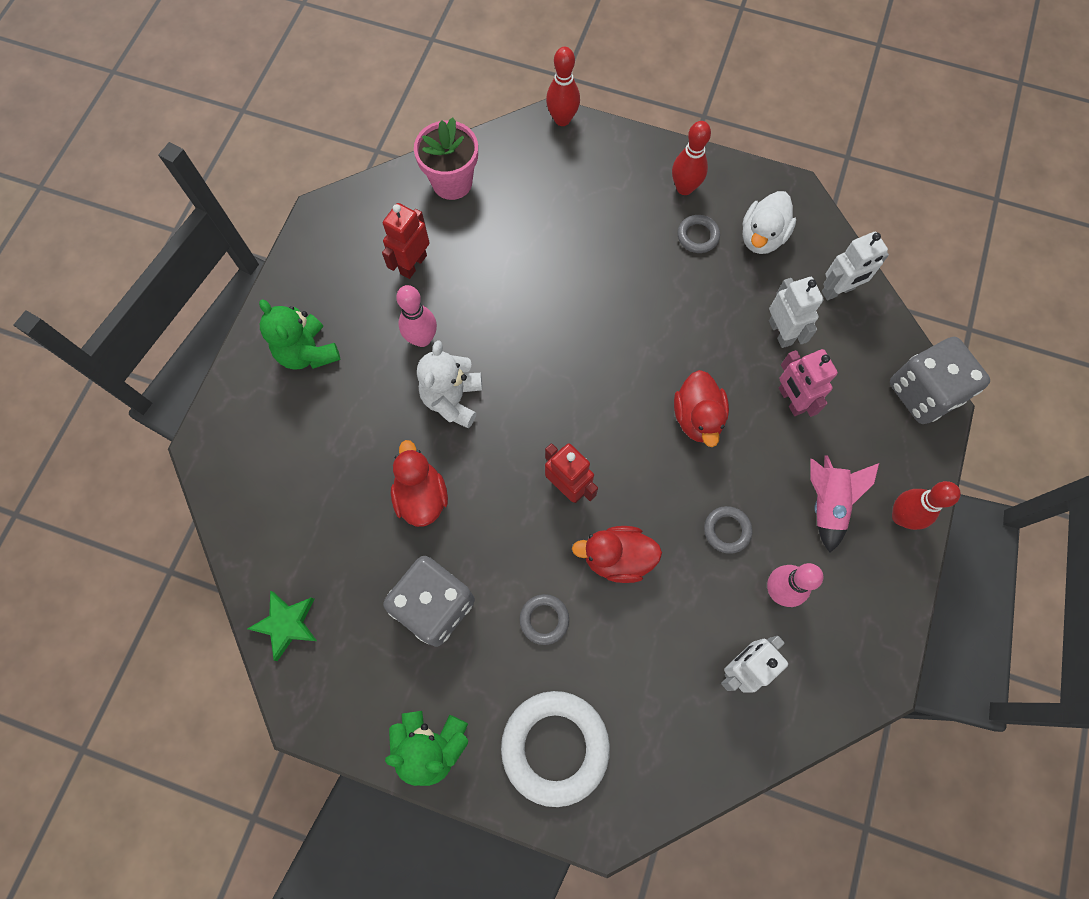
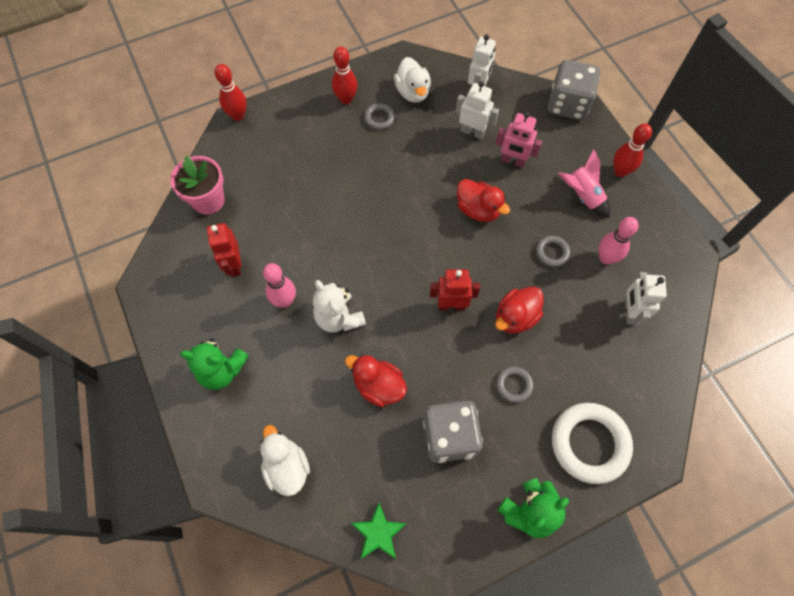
camera: 45 degrees left, 5 degrees down
none -> white duck [260,425,310,496]

